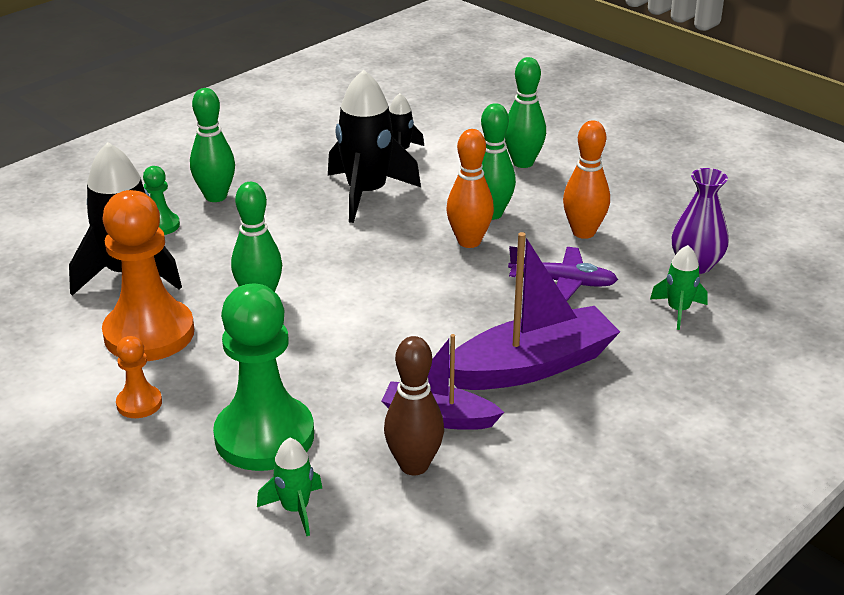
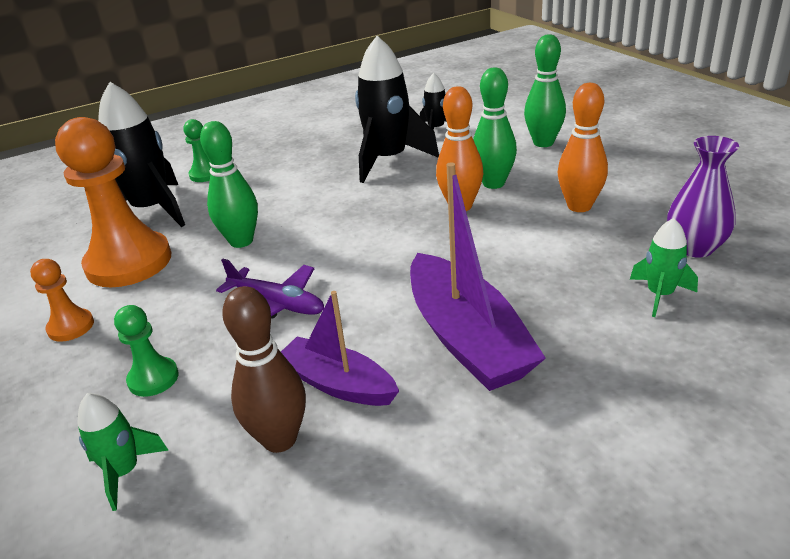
camera: 20 degrees right, 0 degrees up
green bowling pin [190,88,235,202] -> none
green pawn [213,284,314,471] -> green pawn [114,305,179,397], size x0.47
purple boat [449,232,620,390] -> purple boat turned 75 degrees clockwise [410,162,546,391]
purple plane [508,246,618,301] -> purple plane moved to [216,259,324,318]

